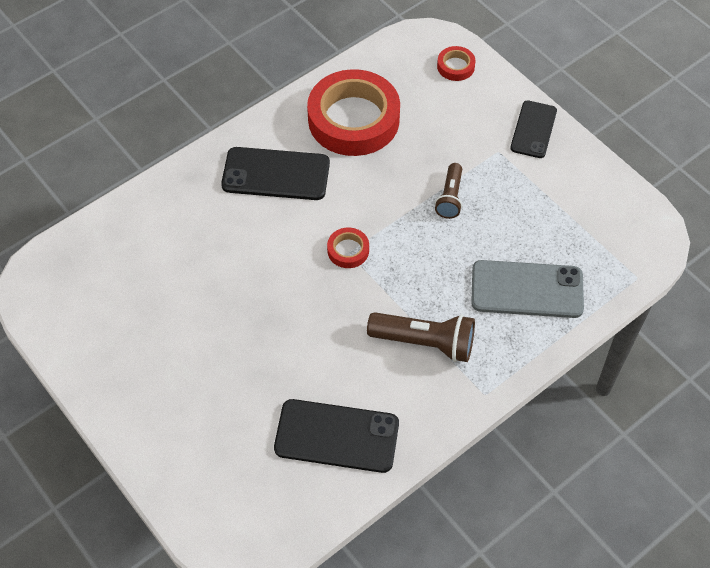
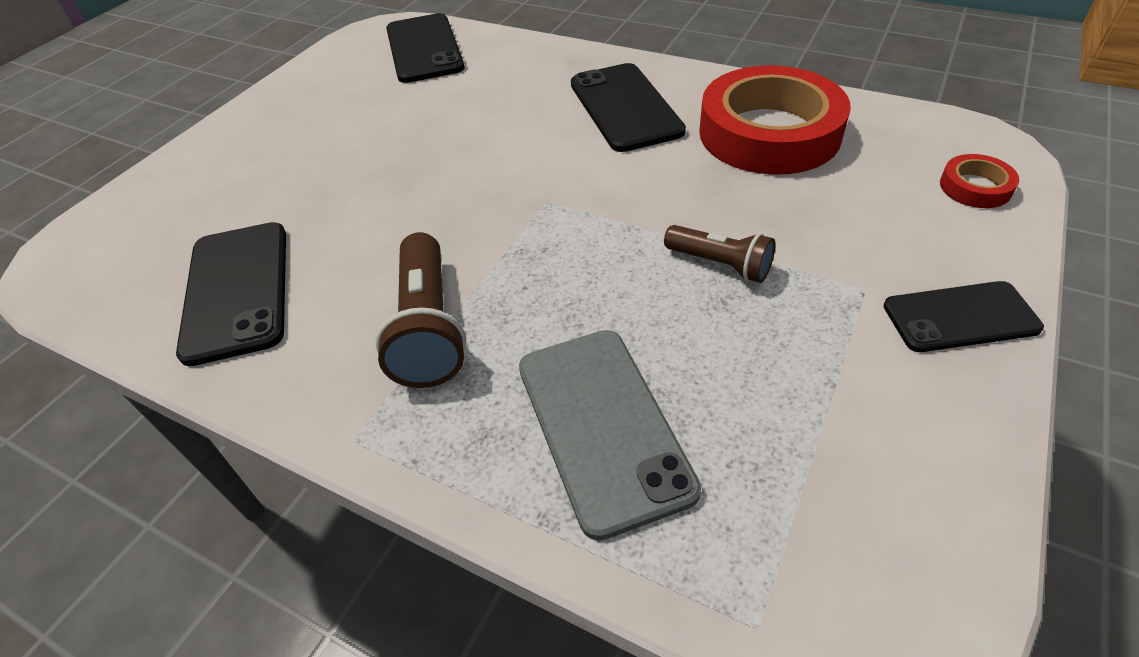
camera: 70 degrees right, 10 degrees down
red tape [327,228,369,268] -> none
brown flashlight [435,163,462,219] -> brown flashlight turned 135 degrees counterclockwise [664,225,775,283]
none -> black phone [386,13,464,83]

